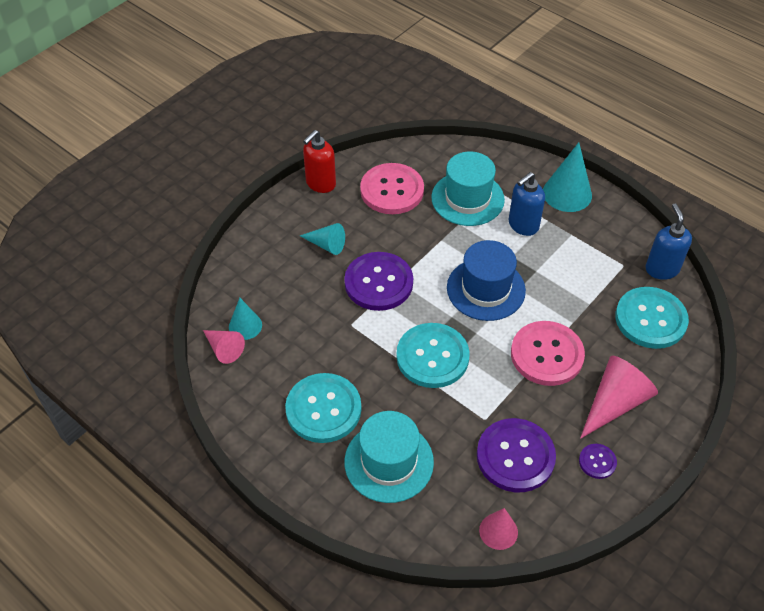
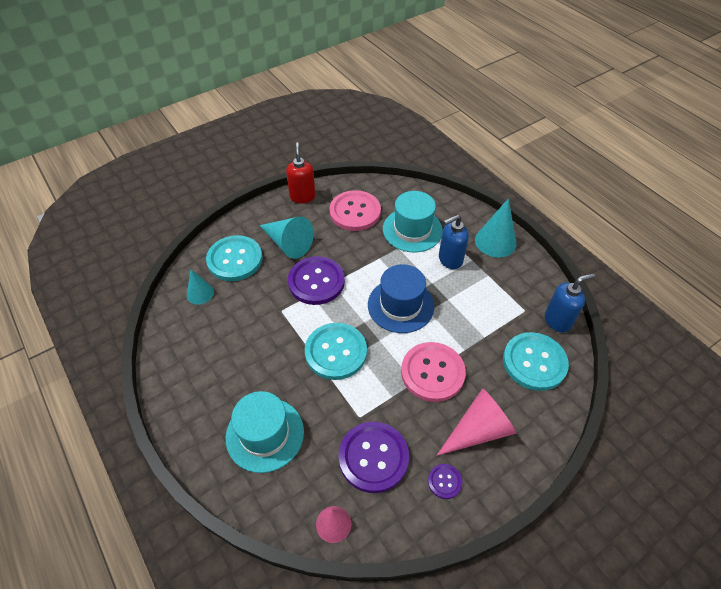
camera: 15 degrees right, 0 degrees up
pink cone [203,330,245,364] -> none
turquoise button [285,373,362,443] -> turquoise button moved to [206,235,262,281]
turquoise cone [300,223,345,255] -> turquoise cone [259,216,314,259], size x1.64
red soap dispenser [303,130,336,193] -> red soap dispenser turned 120 degrees clockwise [286,142,316,204]
blue soap dispenser [646,204,692,280] -> blue soap dispenser turned 60 degrees clockwise [545,273,595,333]

